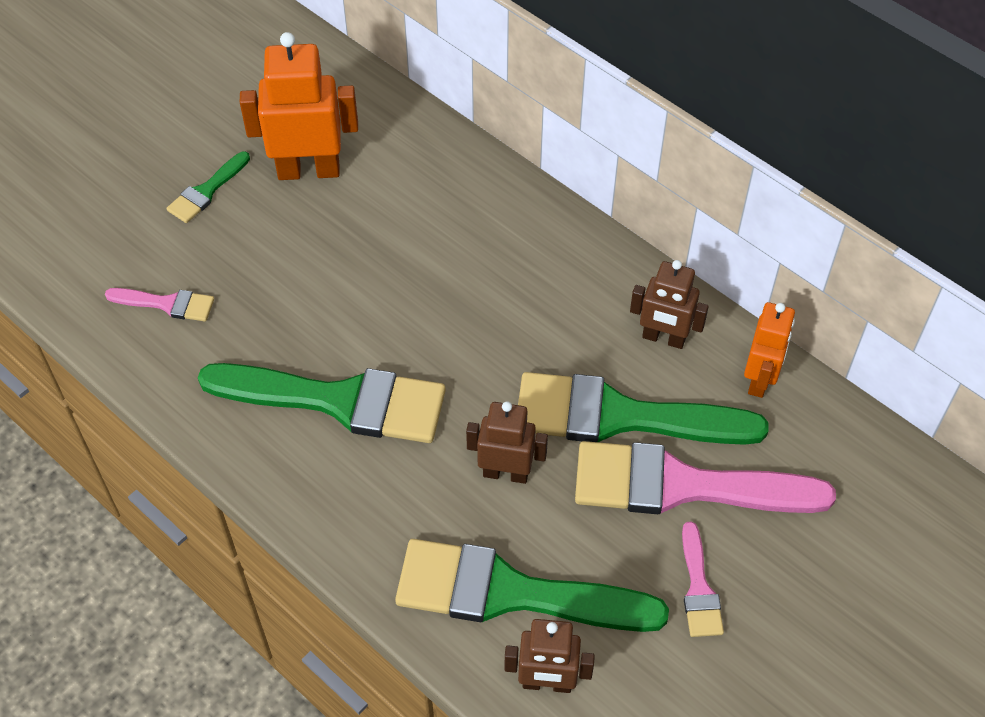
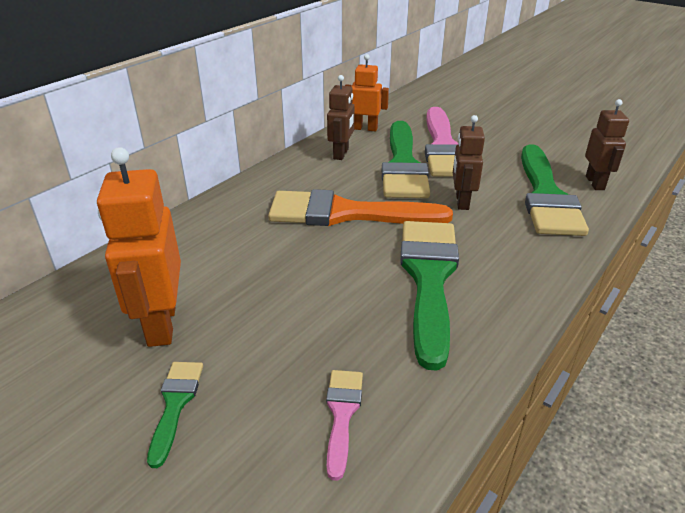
camera: 95 degrees left, 20 degrees down
green brush [166,151,250,223] -> green brush turned 120 degrees counterclockwise [147,362,203,468]
pink brush [682,521,724,637] -> none
none -> orange brush [268,189,453,226]

